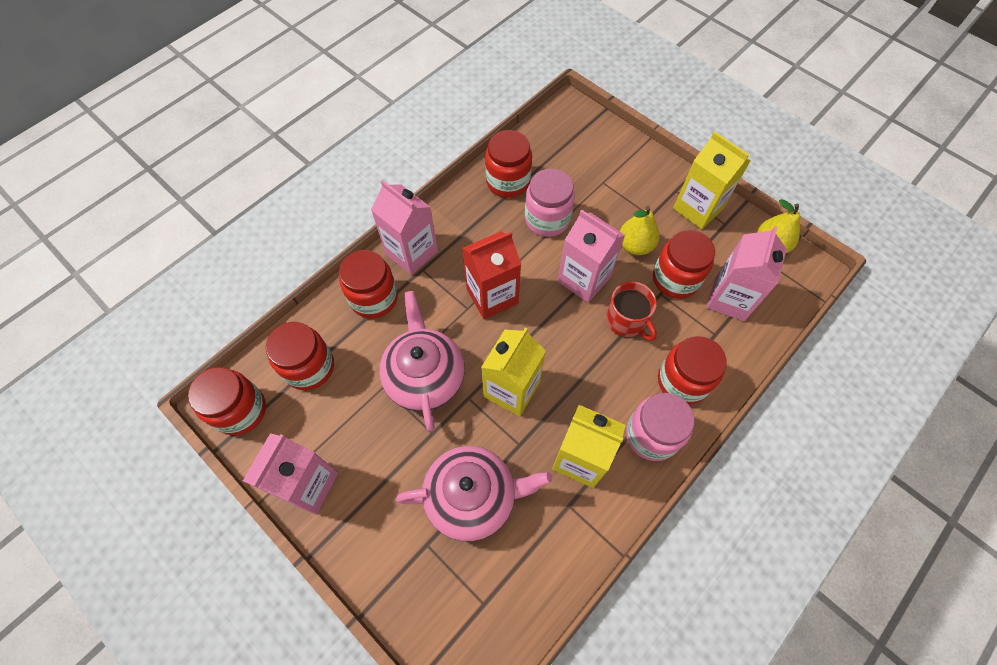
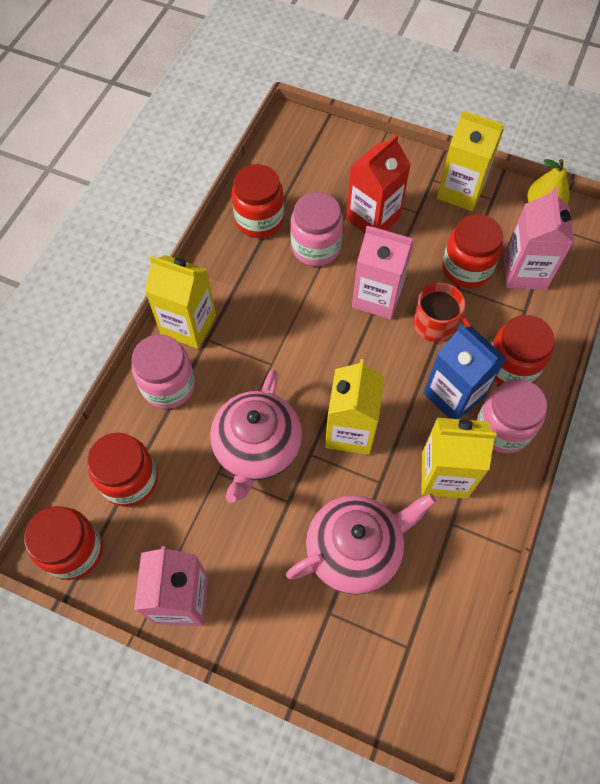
camera: 20 degrees left, 0 degrees up
red jar [339,250,398,319] -> pink jar [132,334,195,409]
pink carton [371,180,438,275] -> yellow carton [145,255,216,349]
pink teapot [379,291,465,432] -> pink teapot turned 135 degrees counterclockwise [210,369,302,503]
red carton [462,231,521,319] -> red carton moved to [346,134,411,233]
yellow pear [620,206,659,255] -> none
none -> blue carton [423,325,507,419]

